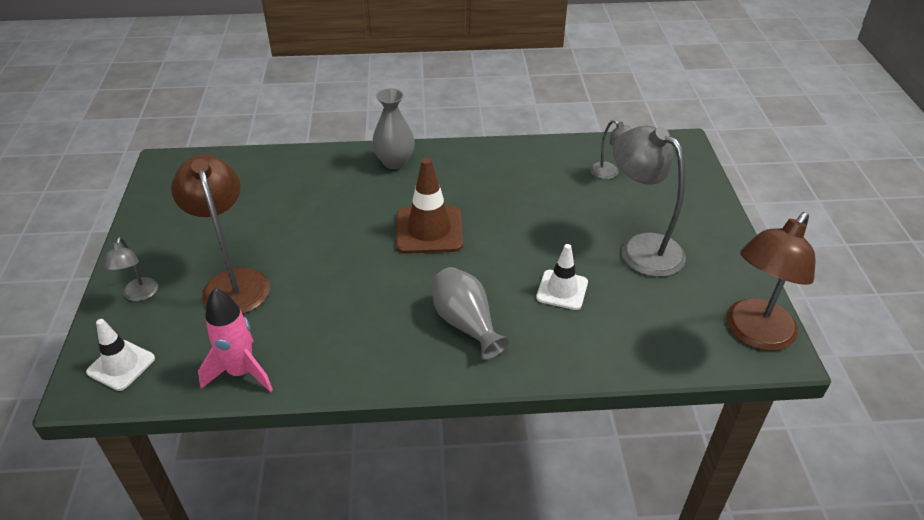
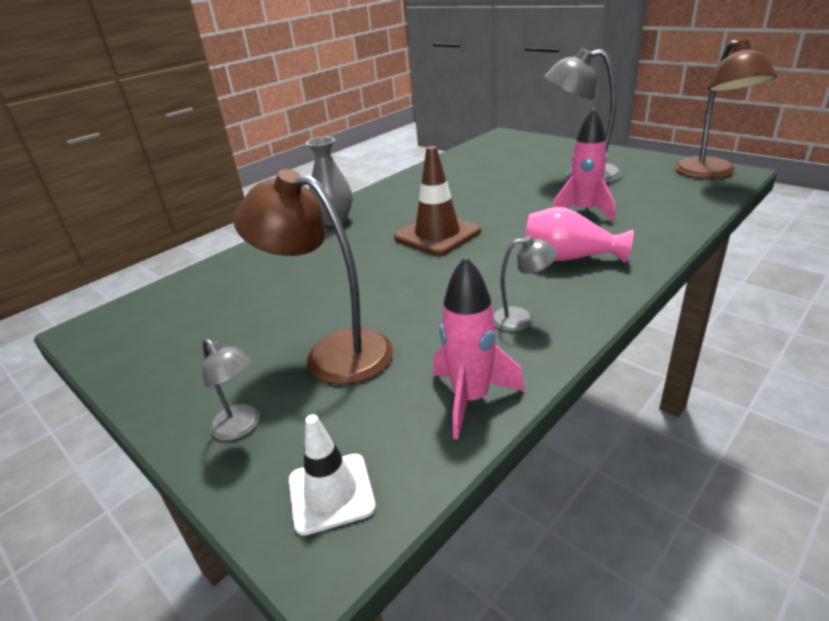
camera: 40 degrees left, 10 degrees down
grey vase [432,267,510,360] -> pink vase [525,207,634,263]
white traffic cone [536,244,588,310] -> pink rocket [553,108,615,222]
grey lamp [590,120,632,179] -> grey lamp moved to [493,236,557,331]

